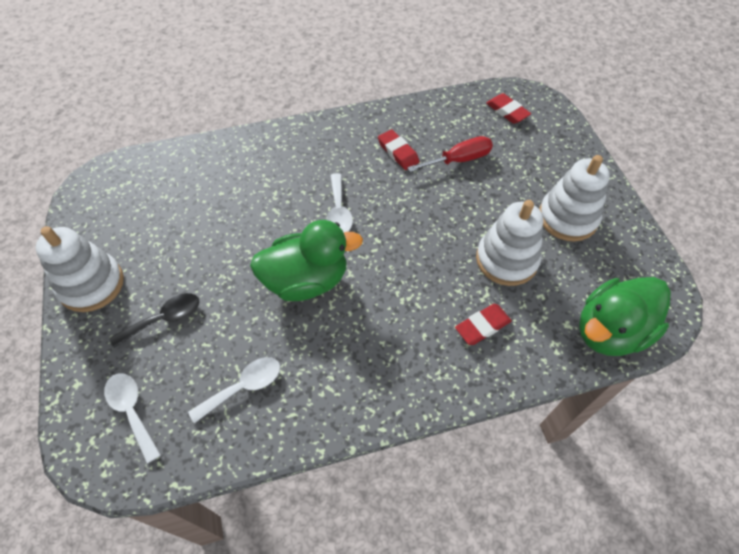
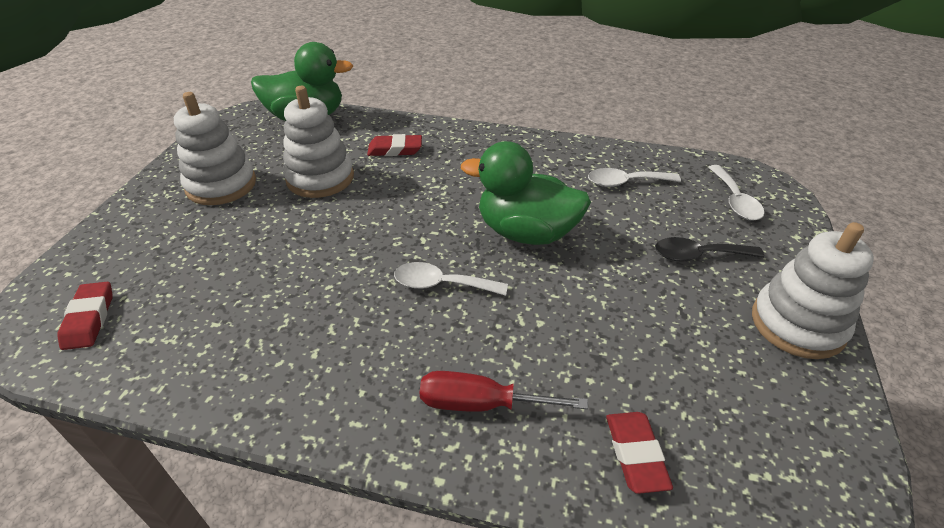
camera: 150 degrees left, 15 degrees down
white spoon [327,173,353,233] -> white spoon turned 105 degrees counterclockwise [394,262,508,296]
red eraser [378,129,420,170] -> red eraser moved to [606,412,673,494]
red screwdriver [408,136,493,172] -> red screwdriver moved to [419,371,588,412]

